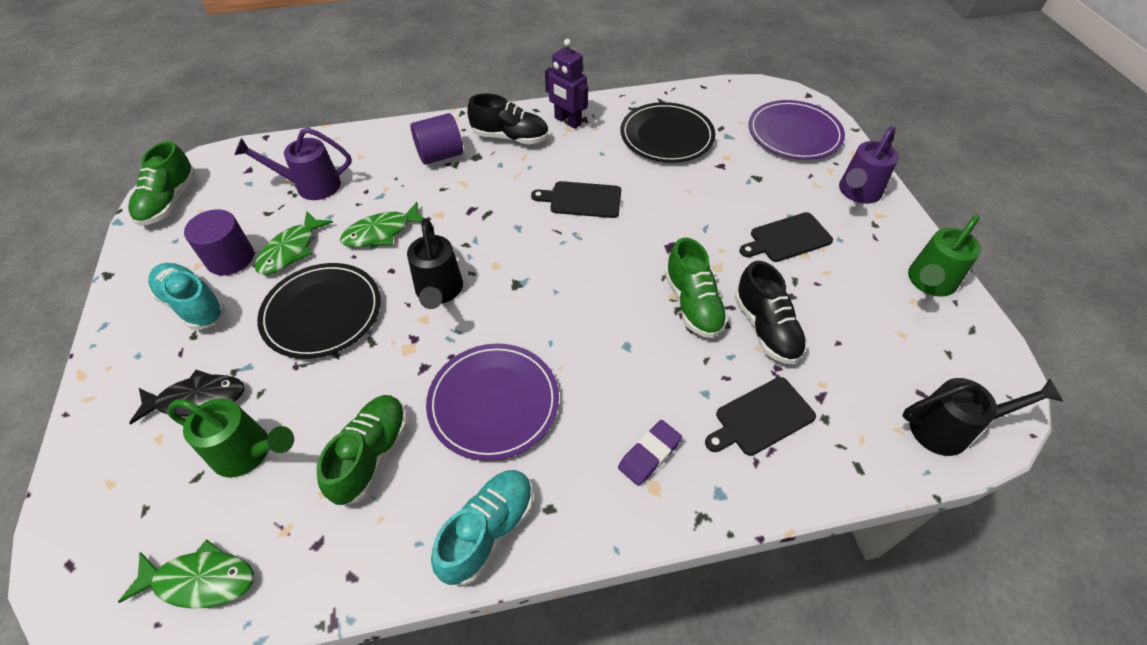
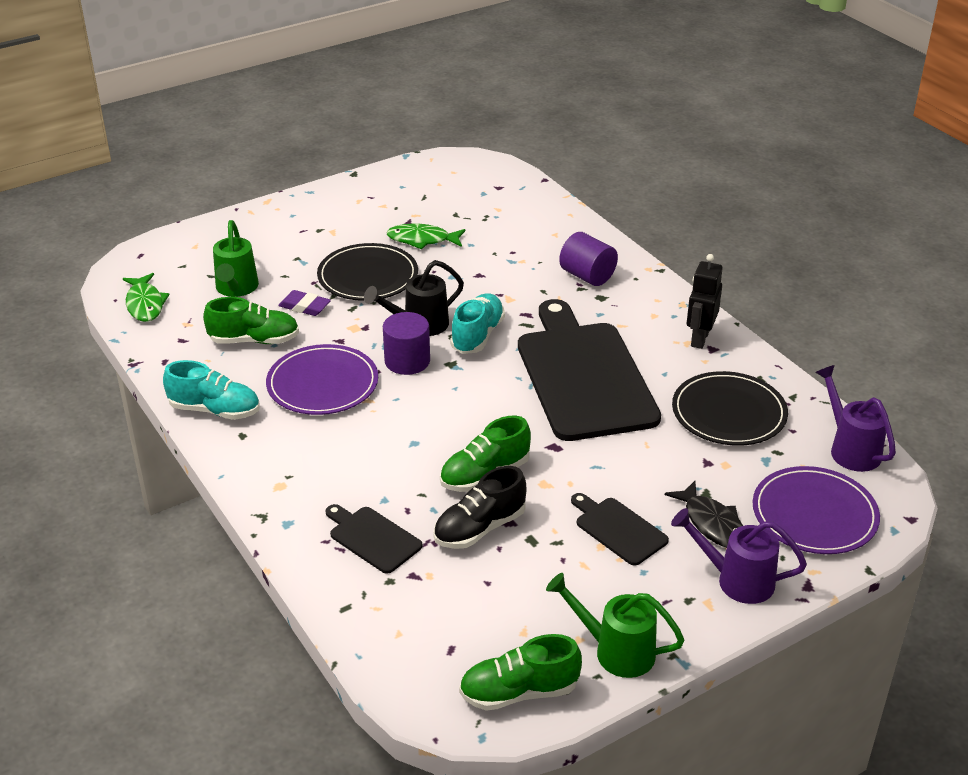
camera: 70 degrees right, 15 degrees down
green shoe [128,141,196,226] -> green shoe moved to [459,634,582,711]
black fish [129,370,245,424] -> black fish moved to [665,481,743,548]
turquoise shoe [148,263,225,330] -> turquoise shoe moved to [450,293,505,354]
purple cylinder [184,209,254,275] -> purple cylinder moved to [383,312,430,375]
purple watering can [234,128,351,200] -> purple watering can moved to [815,365,896,472]
green fish [340,202,424,247] -> none
black shoe [467,93,549,144] -> none
black cutting board [531,181,621,218] -> black cutting board [518,299,661,441], size x2.26
purple robot [545,39,588,129] -> black robot [687,254,723,349]
purple eraser [618,420,682,486] -> purple eraser moved to [278,290,331,316]
black watering can [902,378,1063,456] -> none

